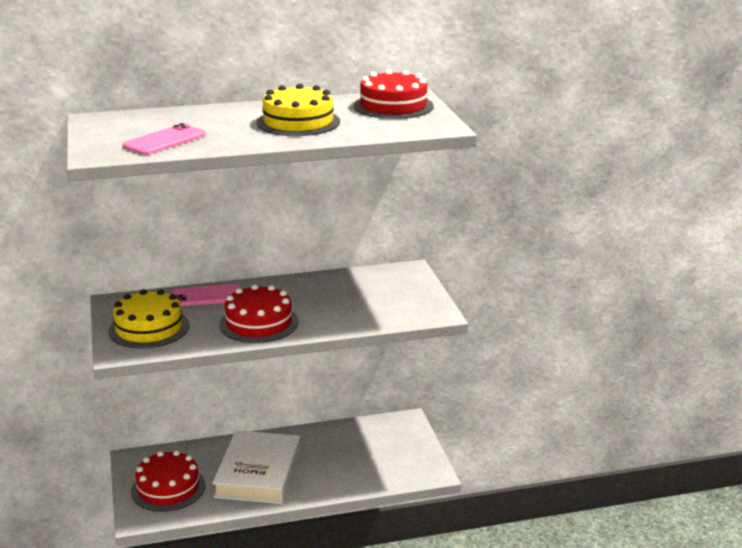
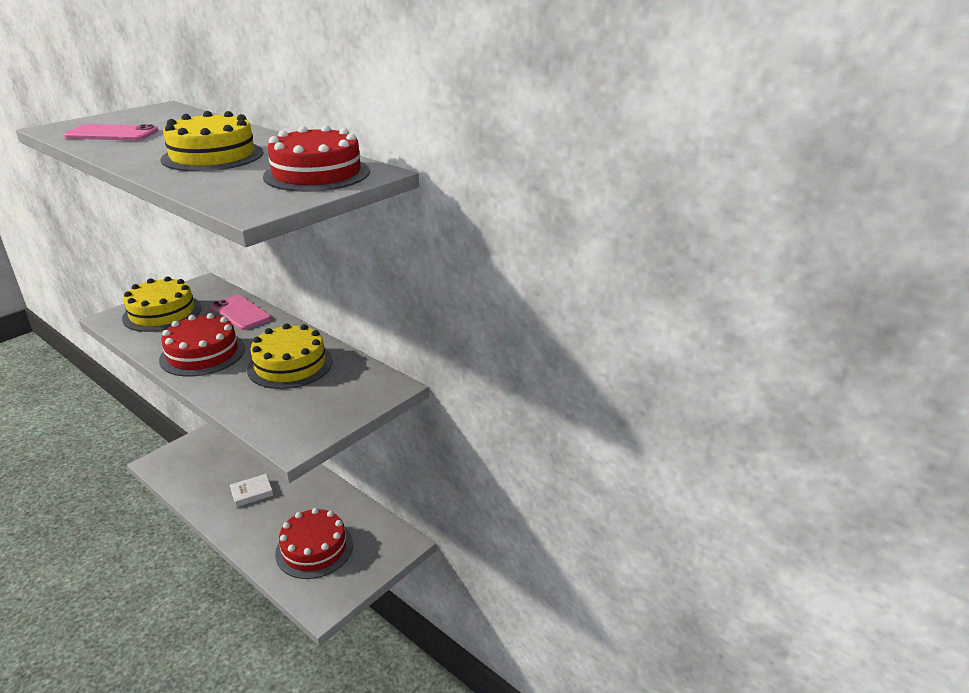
camera: 55 degrees right, 5 degrees up
red cake [131,450,206,512] -> red cake moved to [275,508,353,579]
white book [212,430,301,504] -> white book [230,474,273,507], size x0.42
none -> yellow cake [247,323,333,389]

